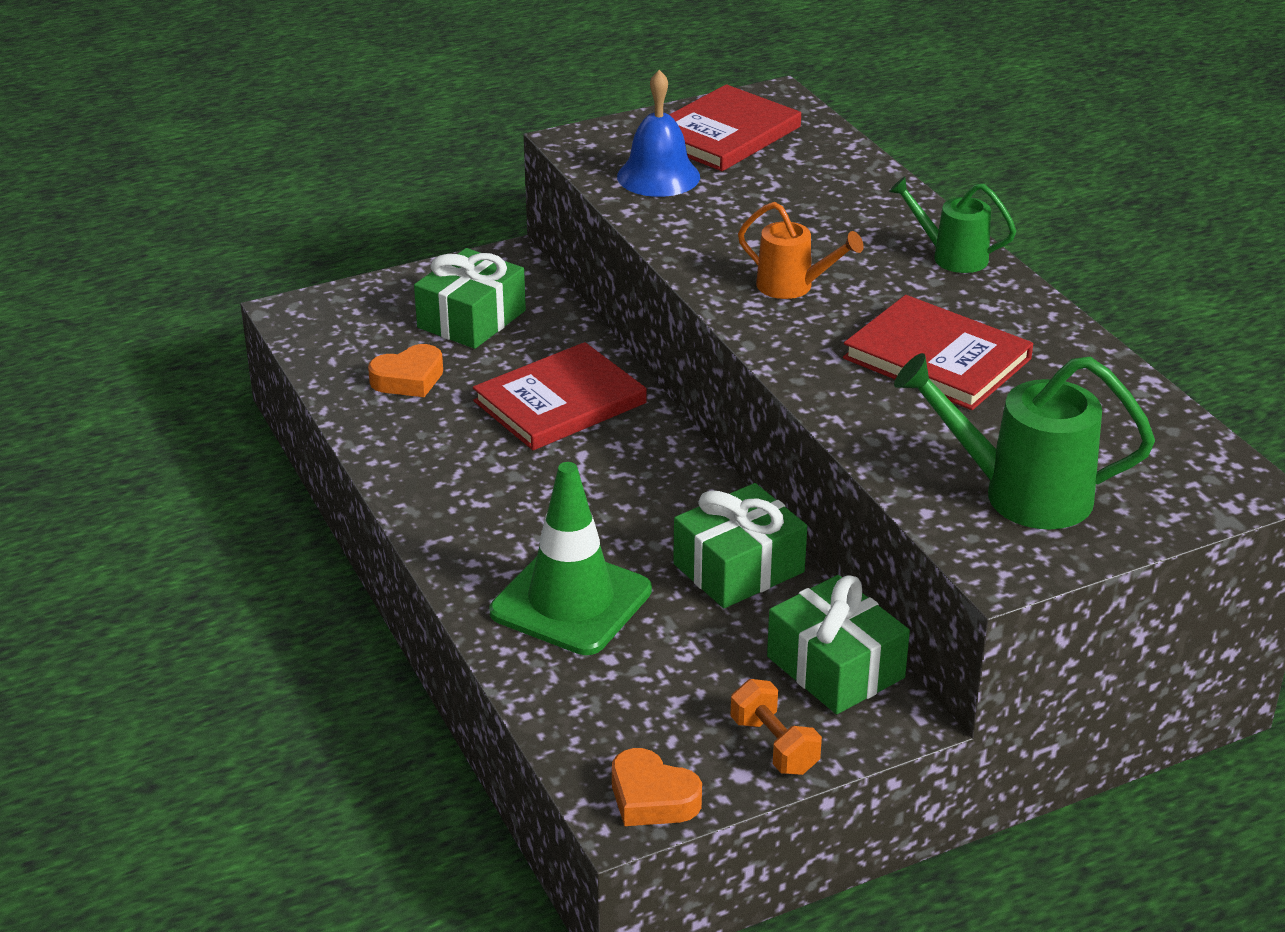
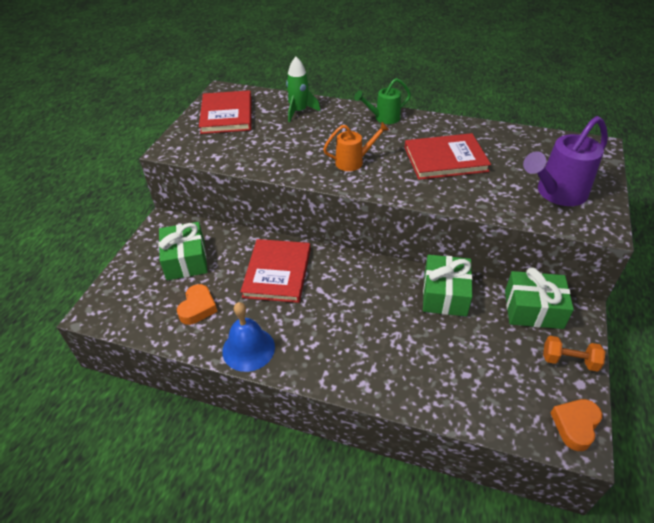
camera: 45 degrees left, 10 degrees up
green traffic cone [490,462,652,655] -> none
orange heart [612,748,702,826] -> orange heart turned 135 degrees clockwise [551,399,602,451]
blue bell [617,70,700,197] -> blue bell moved to [222,302,275,372]
green watering can [894,353,1155,529] -> purple watering can [523,116,608,206]
none -> green rocket [286,57,320,122]

